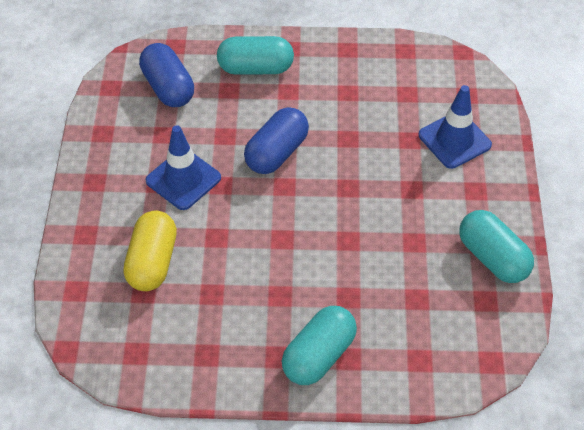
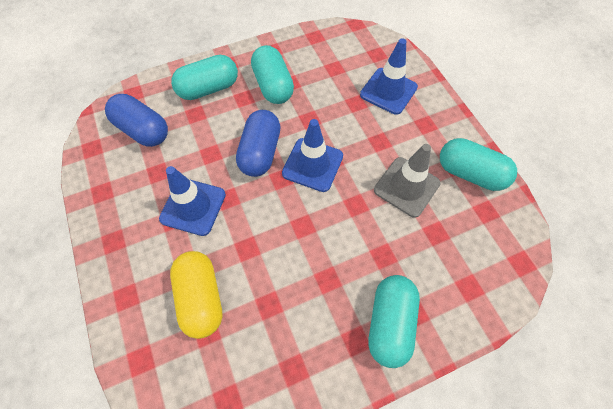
camera: 25 degrees left, 10 degrees up
none -> turquoise capsule [251,45,294,104]
none -> blue traffic cone [282,119,343,192]
none -> grey traffic cone [374,144,440,218]

